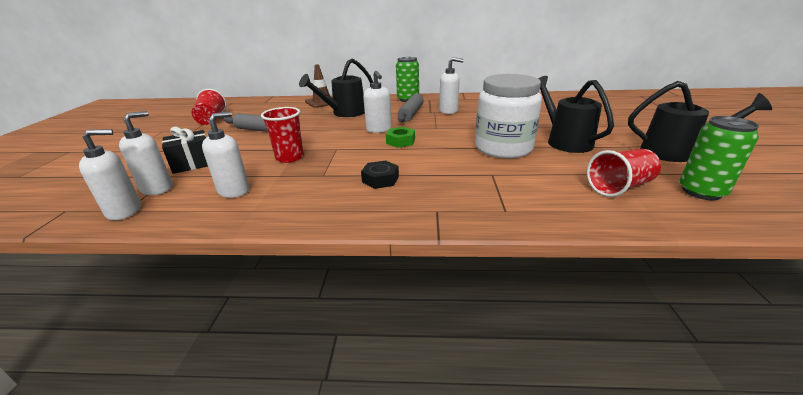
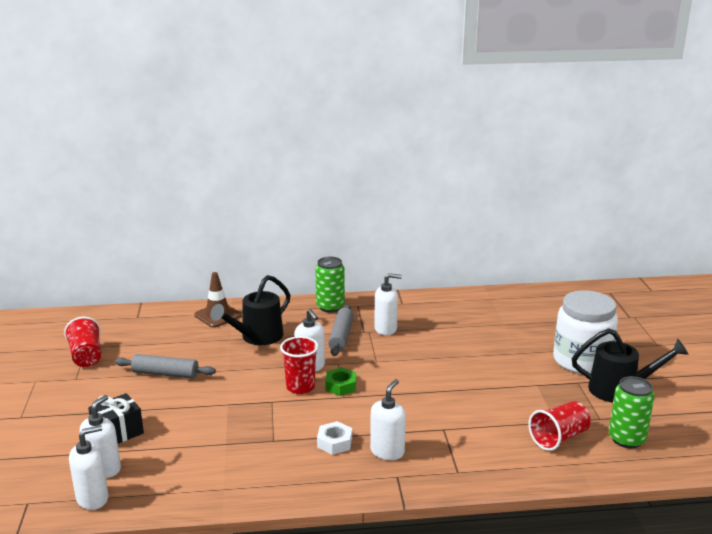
camera: 10 degrees left, 5 degrees down
white soap dispenser [202,111,250,198] -> white soap dispenser moved to [370,379,406,460]
red cup [261,107,304,163] -> red cup moved to [280,336,318,394]
black nut [361,160,399,189] -> white nut [317,421,352,455]
white jar [475,74,542,159] -> white jar moved to [553,290,618,374]
black watering can [538,76,614,153] -> none

